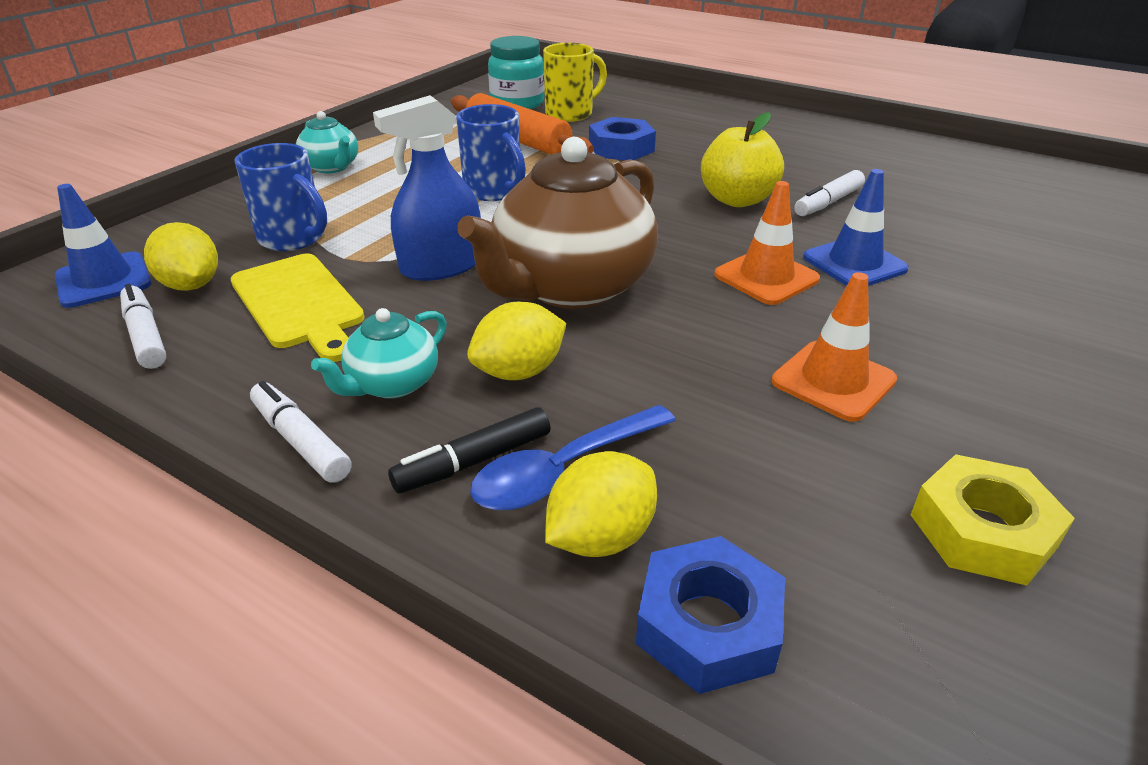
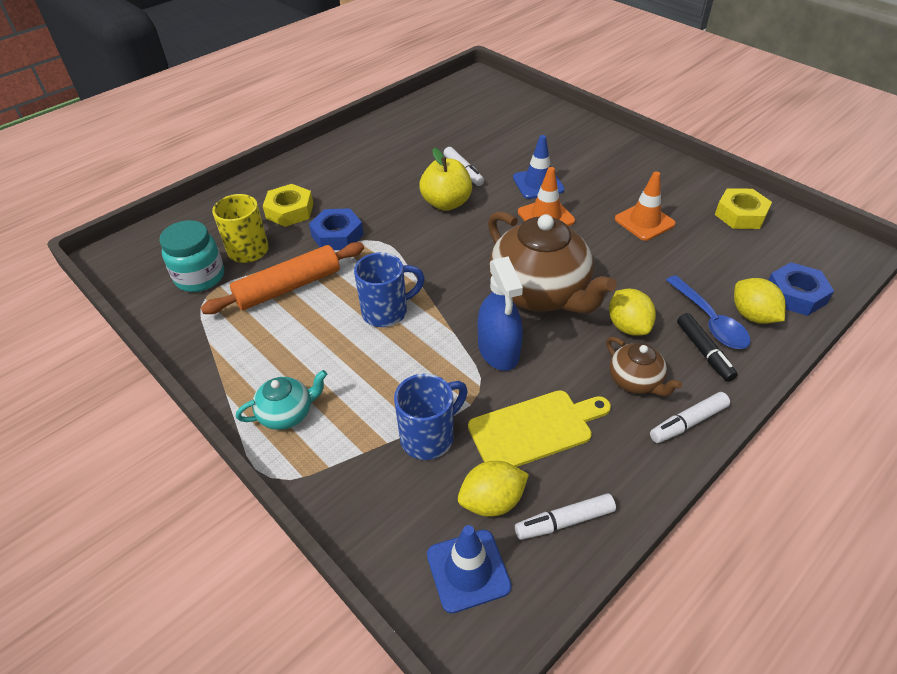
camera: 75 degrees left, 10 degrees up
turquoise teapot [311,308,447,399] -> brown teapot [606,337,682,396]
none -> yellow nut [263,184,314,227]

